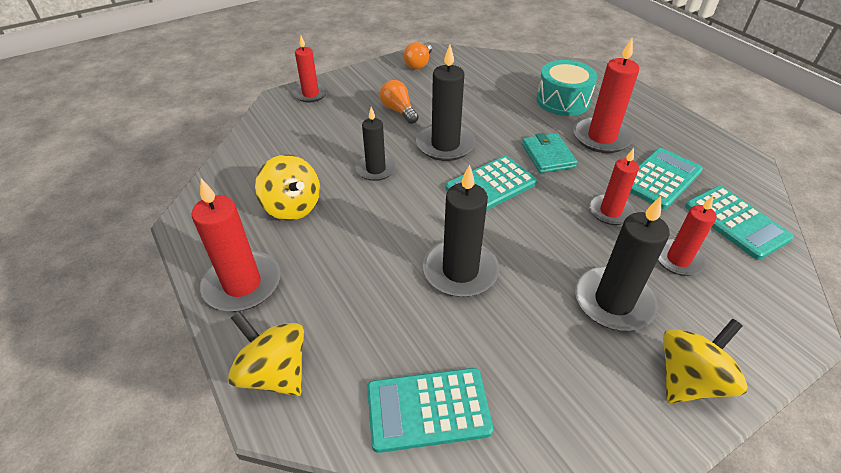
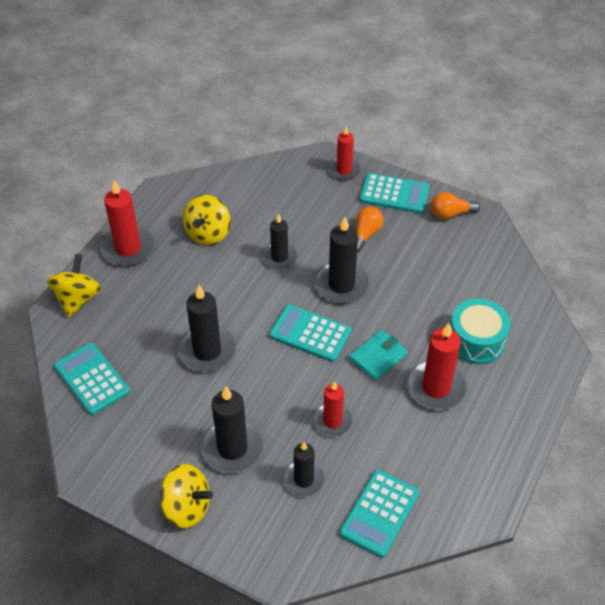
camera: 60 degrees right, 5 degrees up
turquoise calculator [630,148,703,209] -> turquoise calculator moved to [360,173,430,214]
red candle [658,196,717,276] -> black candle [283,442,325,497]

